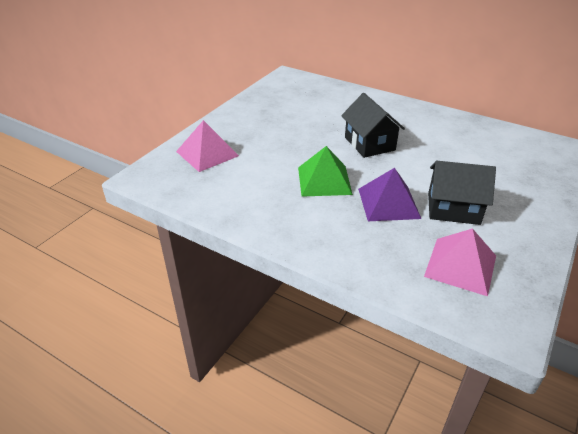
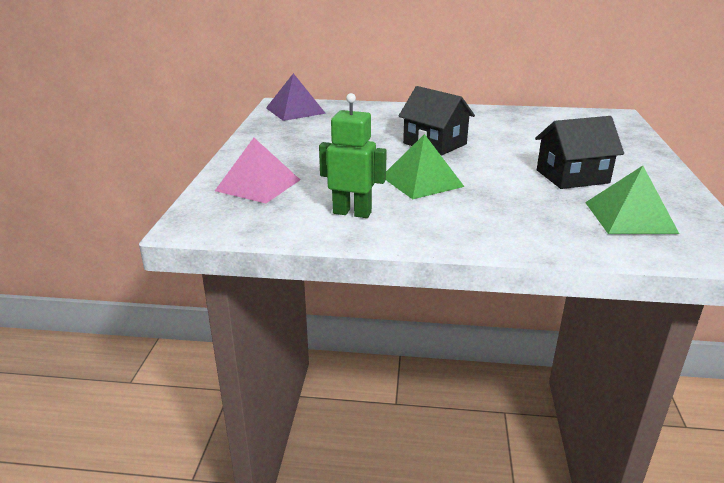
camera: 25 degrees left, 10 degrees down
purple pyramid [358,168,421,221] -> purple pyramid moved to [266,73,326,121]
pink pyramid [424,228,496,296] -> green pyramid [585,166,679,234]
none -> green robot [319,93,387,218]

